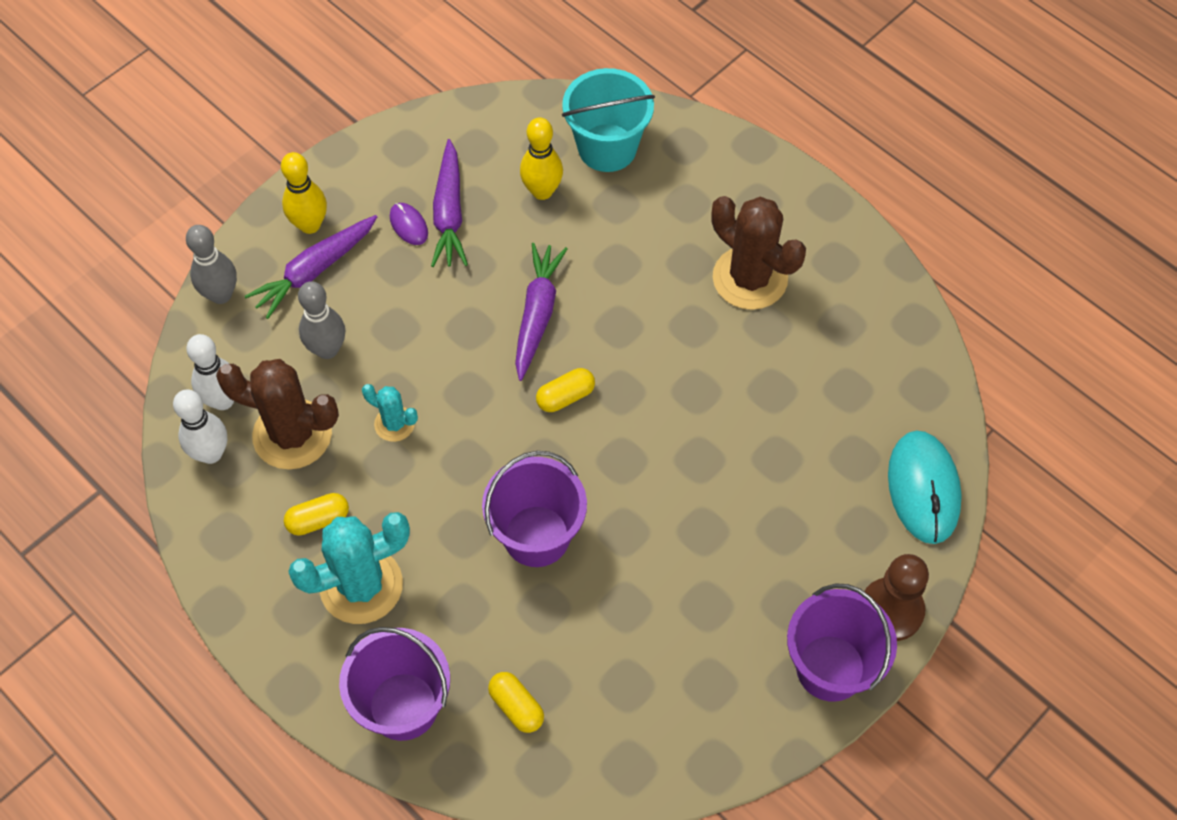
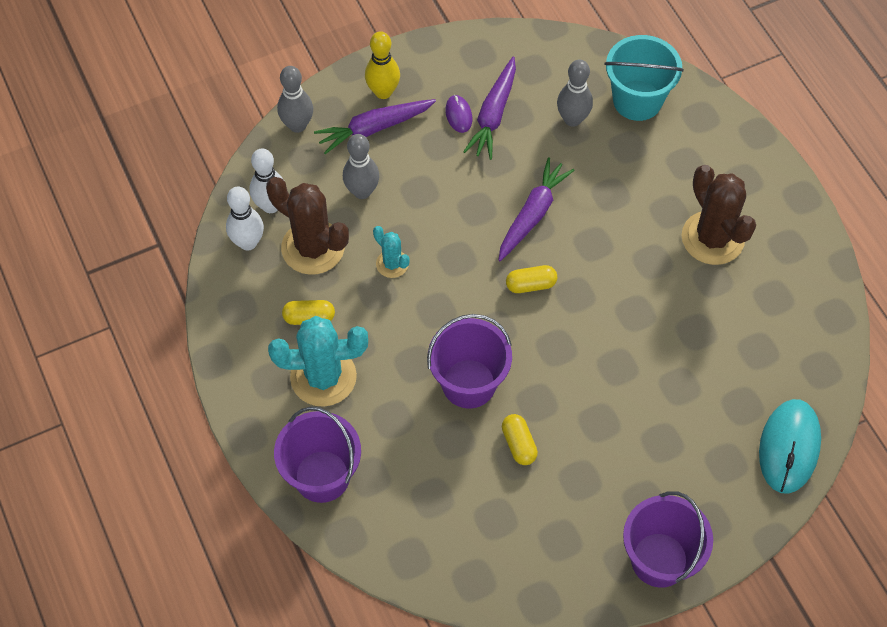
camera: 20 degrees right, 0 degrees up
yellow capsule [488,672,544,733] -> yellow capsule moved to [502,414,538,465]
yellow bowling pin [520,117,563,200] -> grey bowling pin [557,60,593,127]
brown pawn [864,554,929,641] -> none

